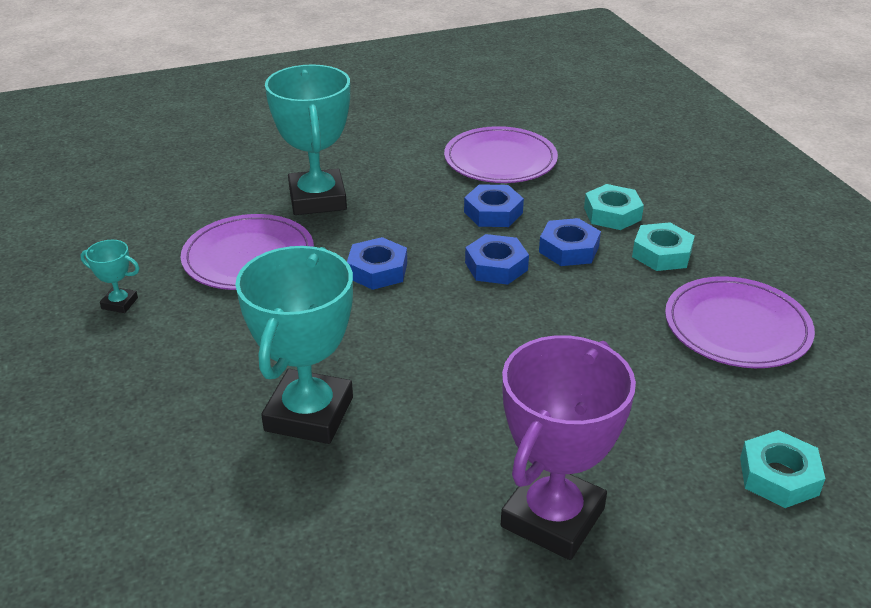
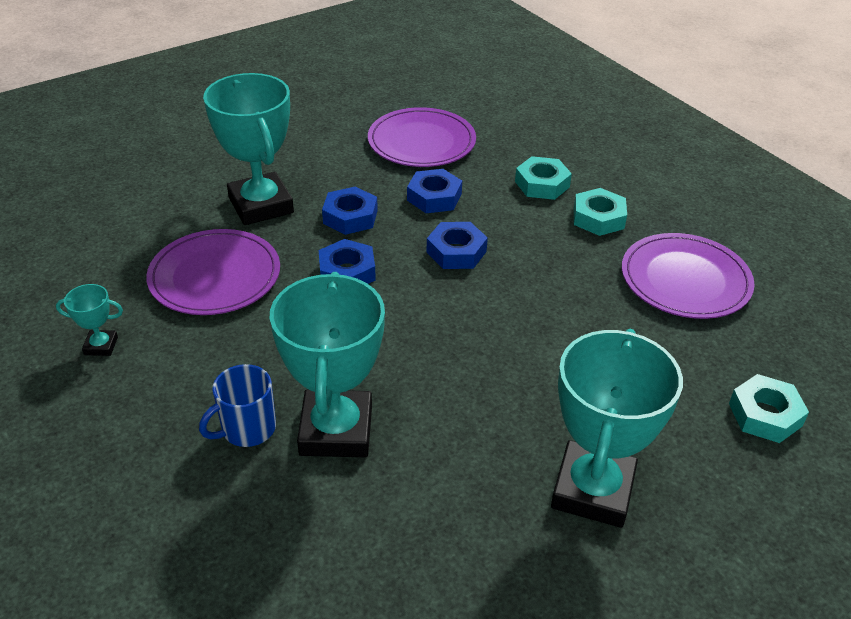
camera: 15 degrees left, 5 degrees up
purple trophy [501,335,636,560] -> turquoise trophy [551,329,683,528]
blue nut [539,218,601,266] -> blue nut moved to [322,187,378,235]
none -> blue mug [199,364,276,447]

